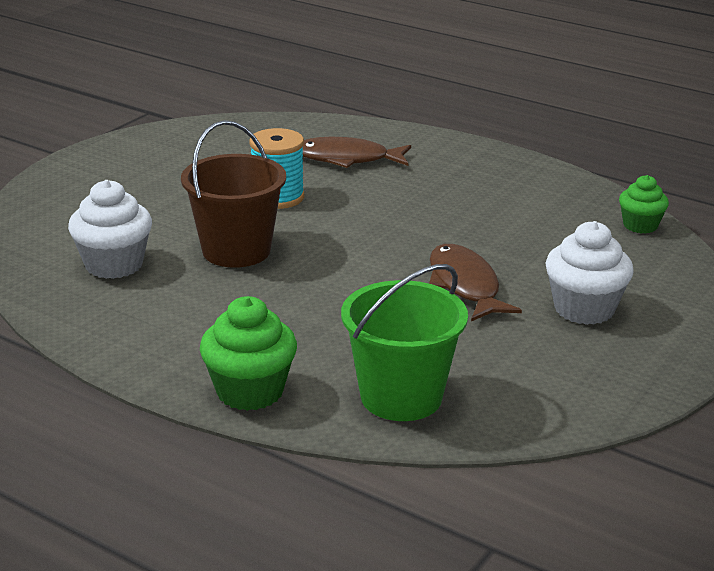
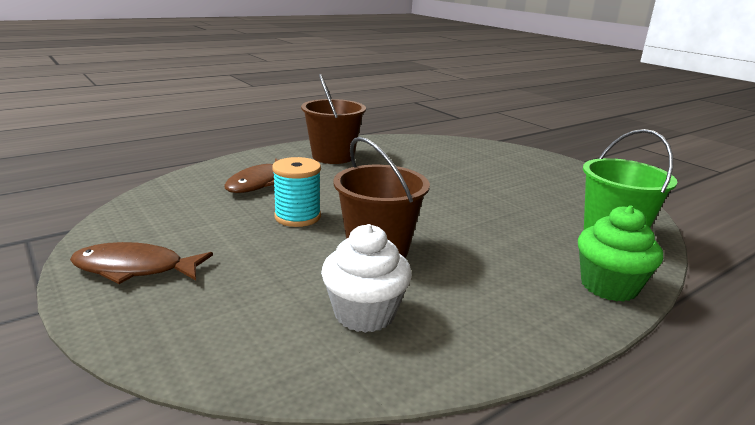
camera: 70 degrees left, 5 degrees down
brown fish [429,244,522,321] -> brown fish moved to [70,242,213,284]
white cupcake [545,221,634,325] -> none
green cupcake [619,175,669,234] -> none
none -> brown bucket [301,74,366,164]

